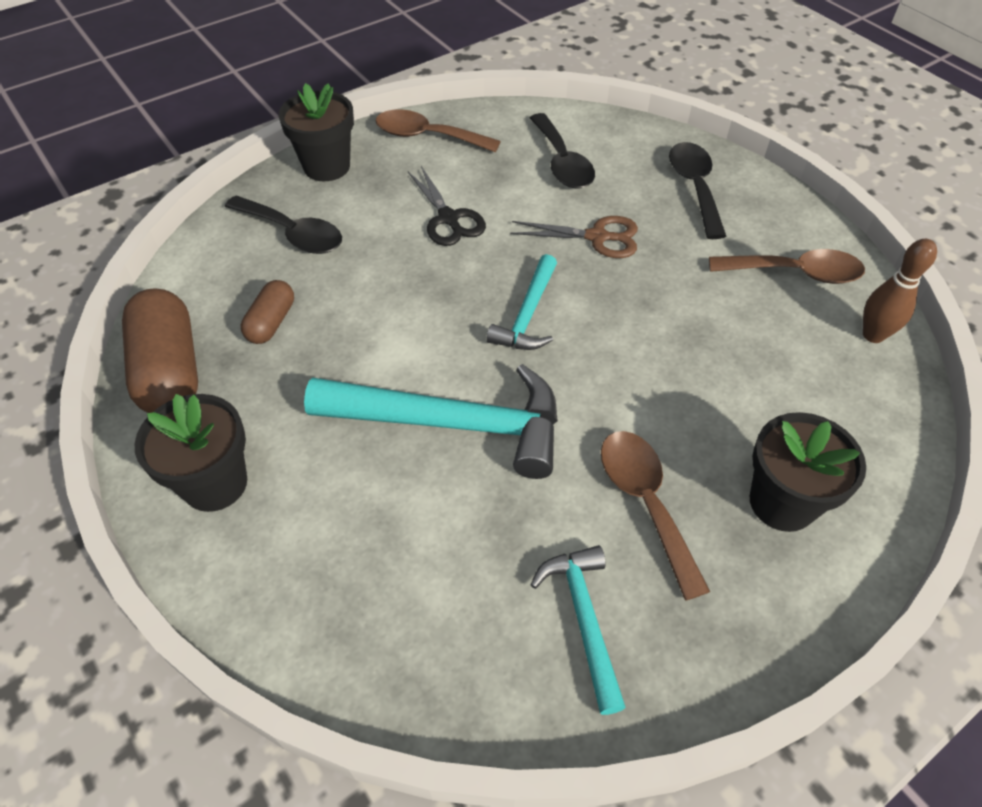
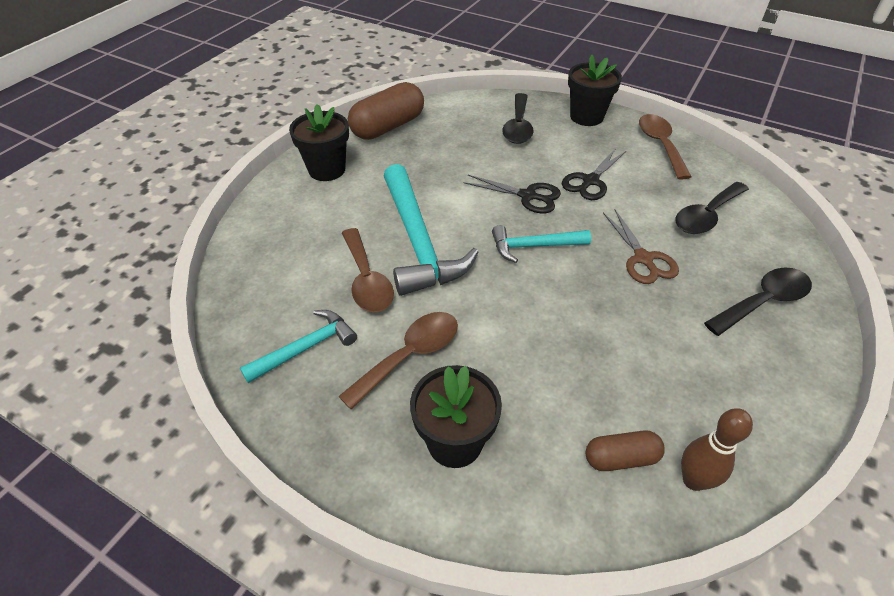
camera: 65 degrees right, 5 degrees down
brown capsule [241,280,294,344] -> brown capsule moved to [586,431,665,471]
brown spoon [709,249,865,284] -> brown spoon moved to [342,228,394,313]
none -> black scissors [464,175,561,213]

